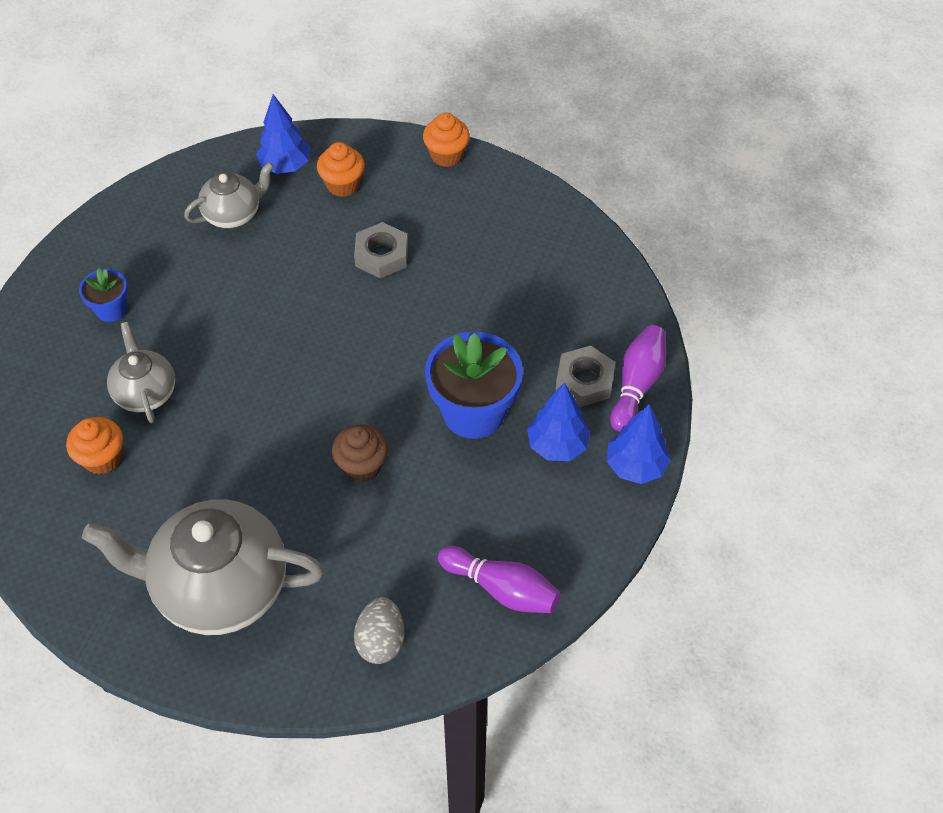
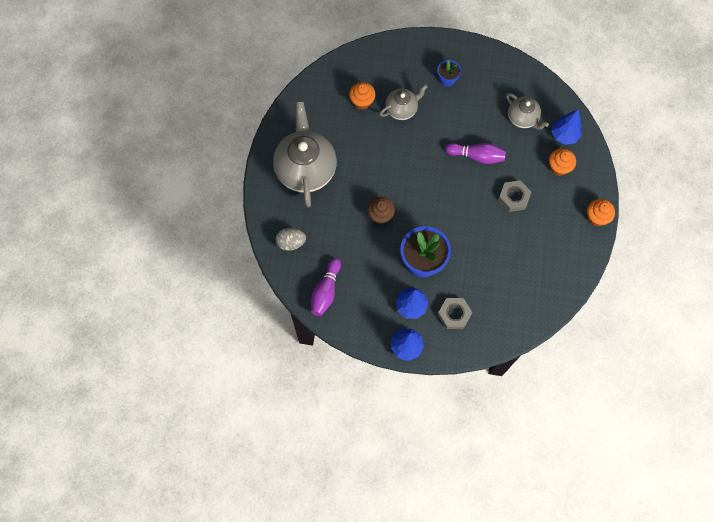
camera: 80 degrees right, 15 degrees up
purple bowling pin [610,325,666,432] -> purple bowling pin moved to [445,143,506,164]

